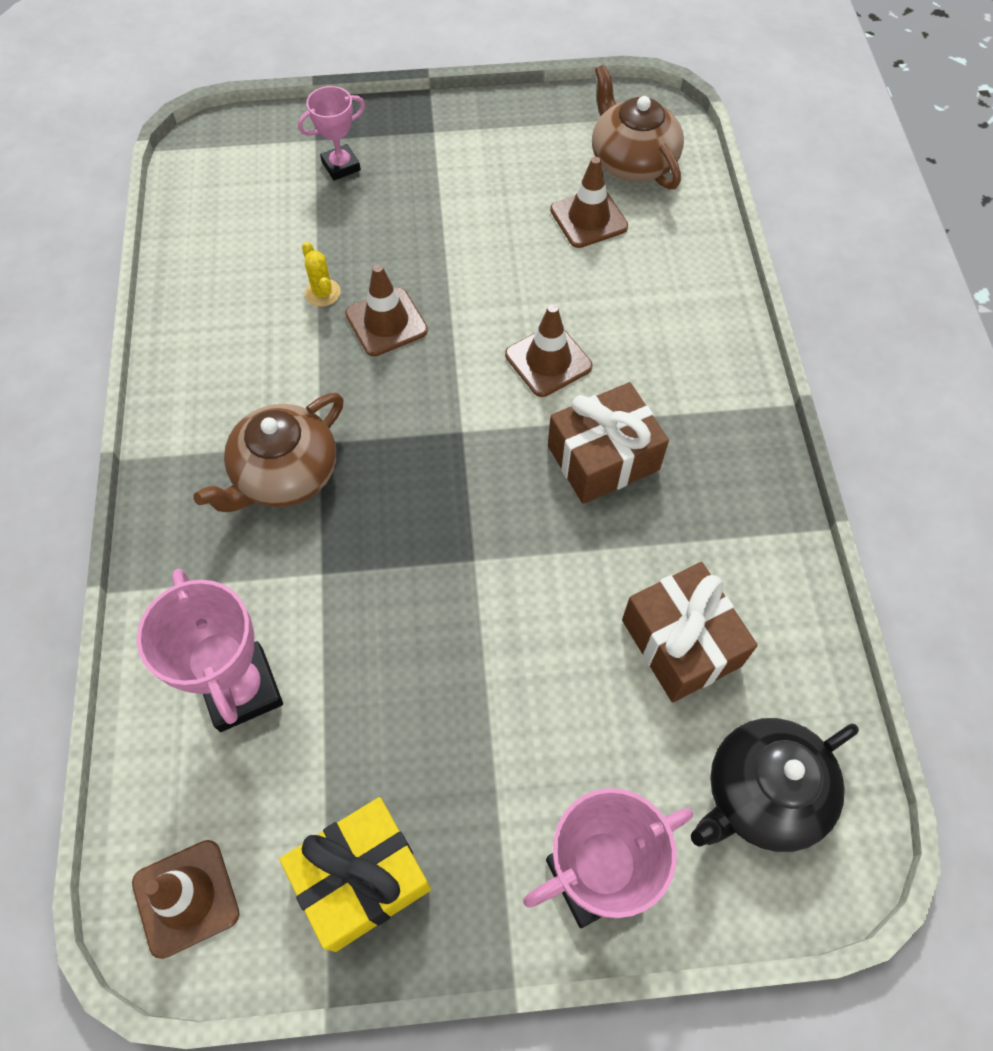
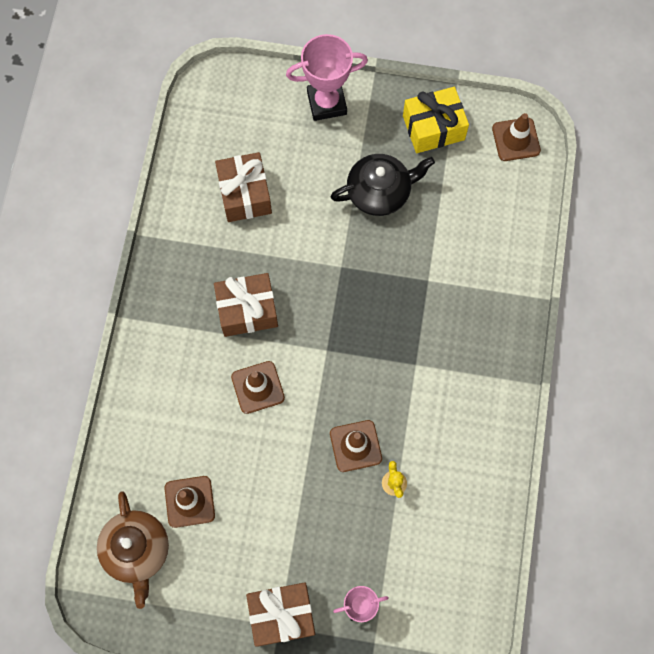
camera: 165 degrees left, 10 degrees up
pink trophy [137,569,283,732] -> none
brown teapot [193,393,344,512] -> none
black teapot [691,718,859,852] -> black teapot moved to [330,154,435,216]
none -> brown gift [246,582,315,646]

